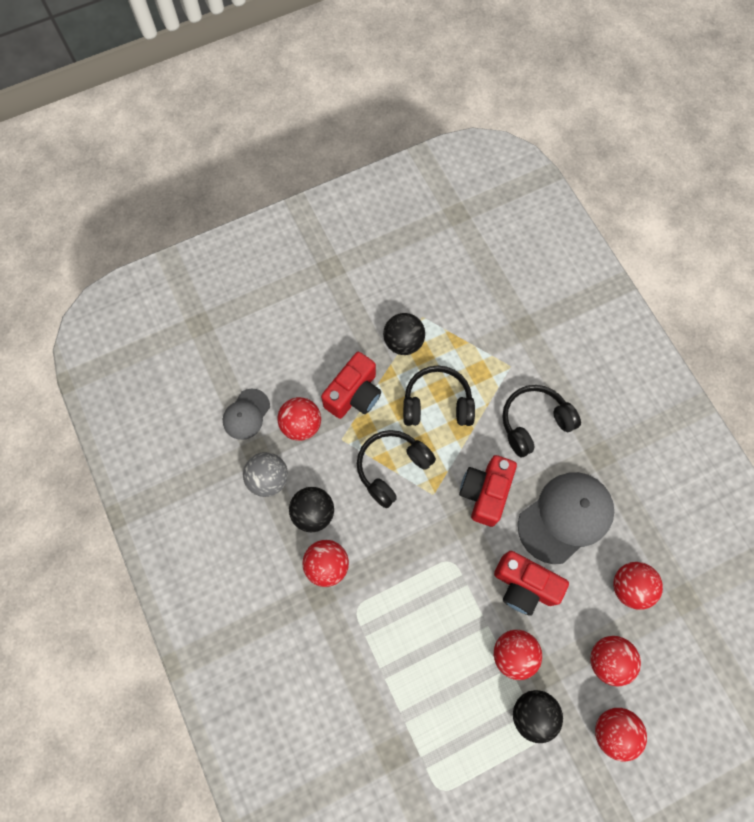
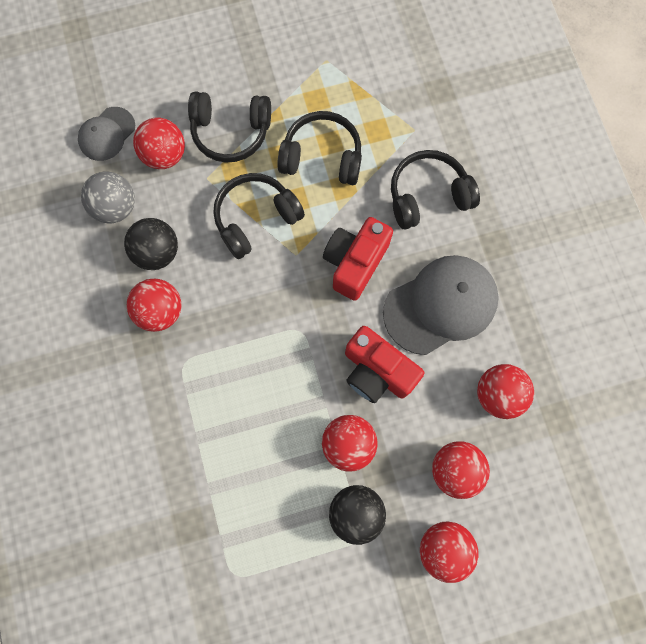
camera: 10 degrees right, 5 degrees up
red camera [321,352,381,419] -> black headphones [188,92,271,163]
black ball [383,313,425,355] -> none

